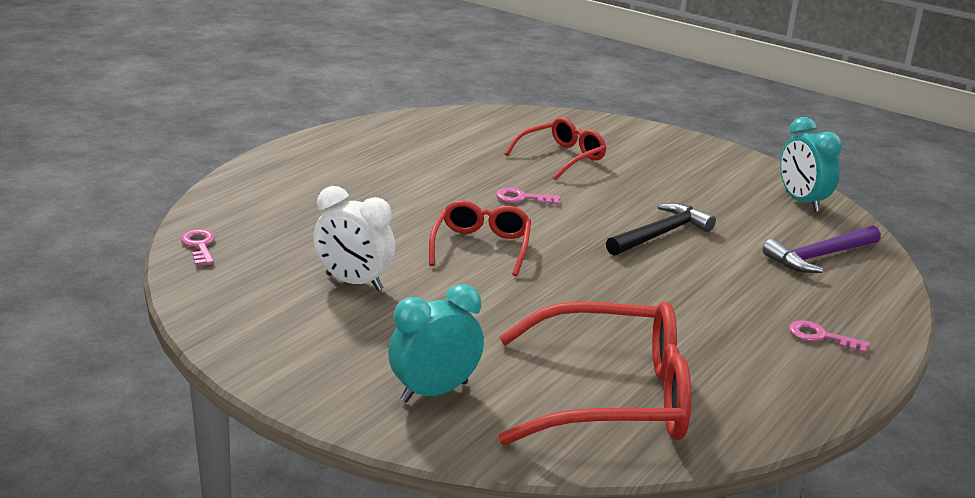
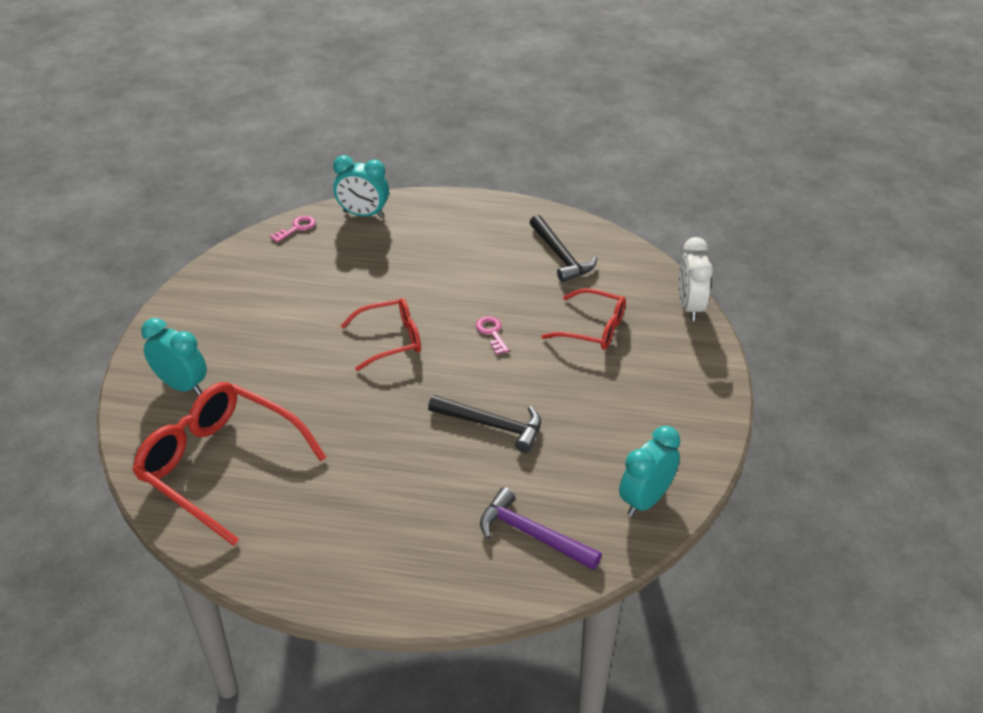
camera: 65 degrees right, 15 degrees up
white clock [313,186,395,291] -> white clock moved to [679,237,713,321]
red glasses [498,301,691,445] -> red glasses turned 150 degrees clockwise [132,382,326,546]
pink key [789,320,870,354] -> none
none -> turquoise clock [333,155,389,218]
none -> black hammer [529,215,597,282]

